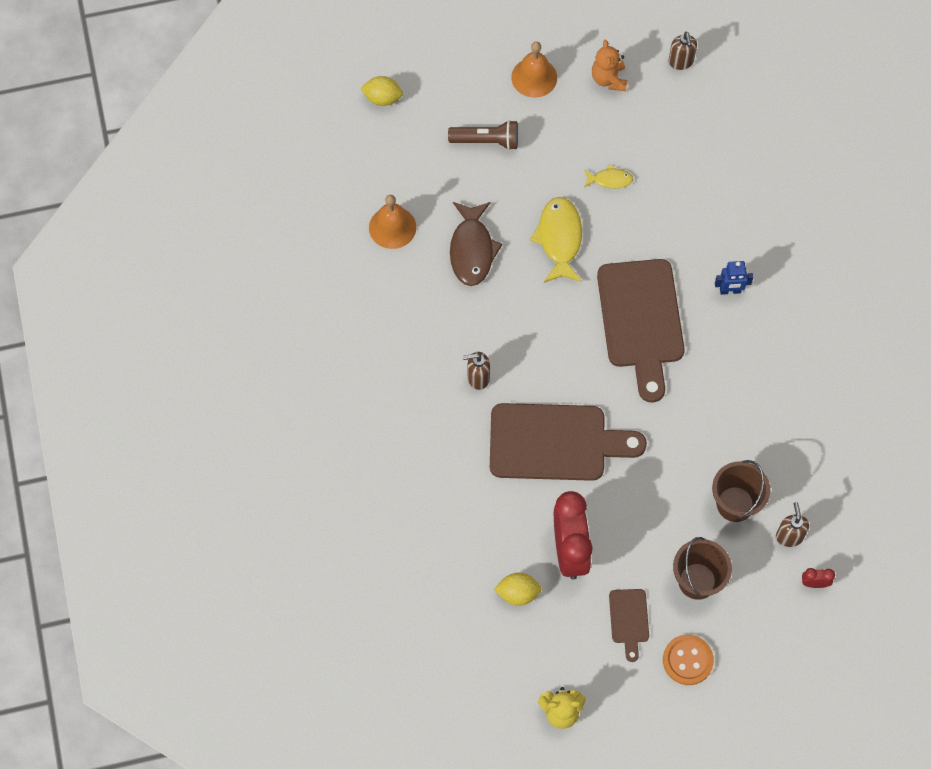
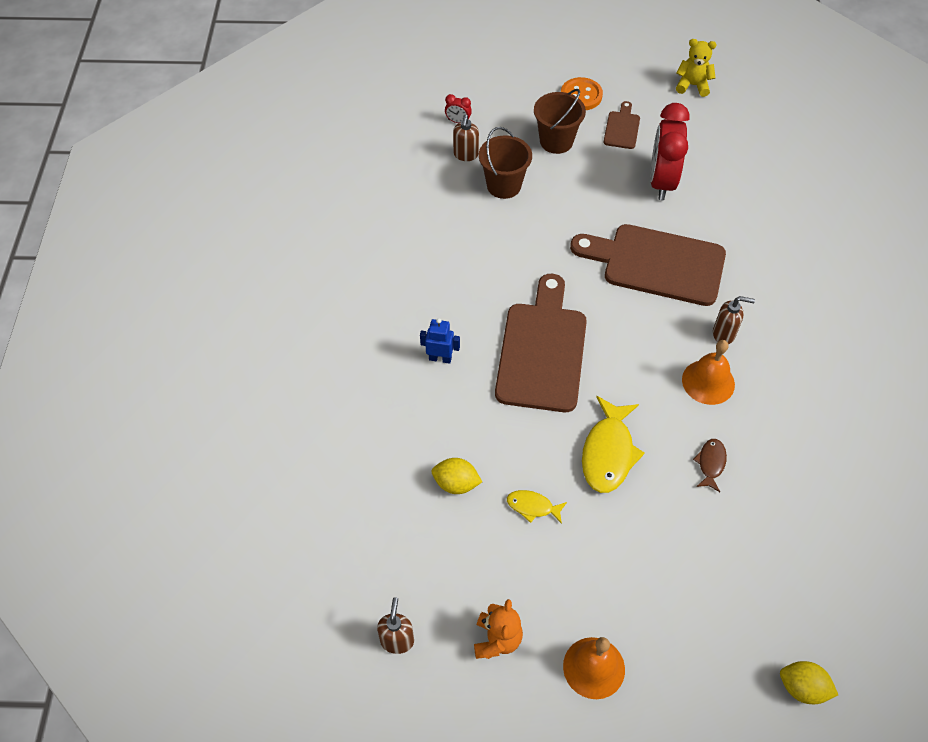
camera: 165 degrees left, 10 degrees down
orange bell [369,195,416,249] -> orange bell moved to [682,340,735,405]
brown flashlight [448,120,518,150] -> none
brown fish [450,202,503,286] -> brown fish [693,439,727,492], size x0.53
yellow lemon [494,573,542,606] -> yellow lemon moved to [432,458,482,494]

